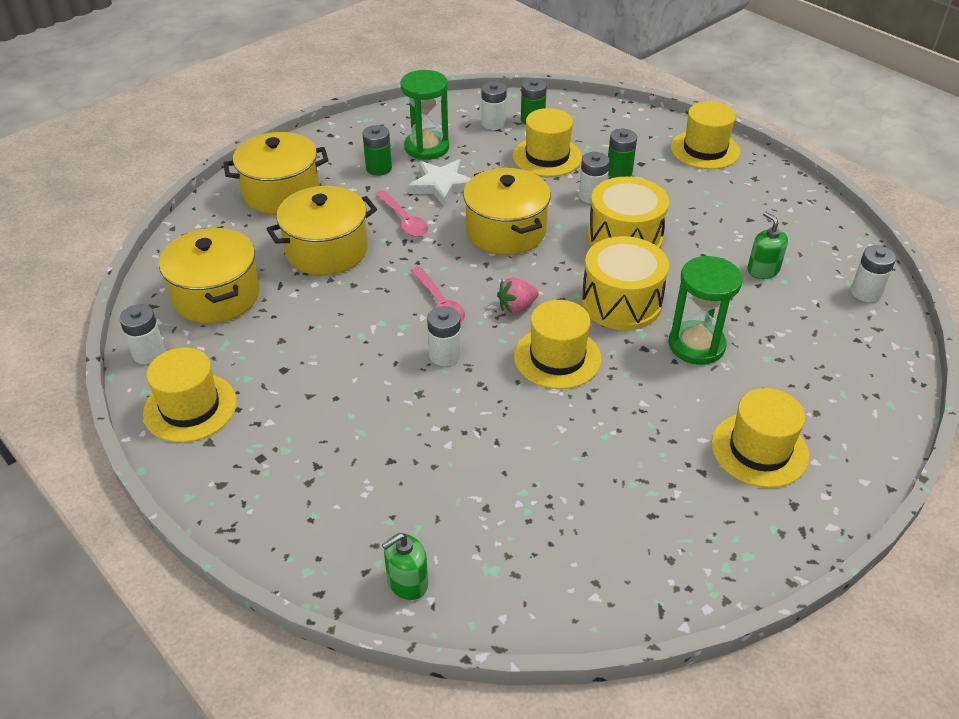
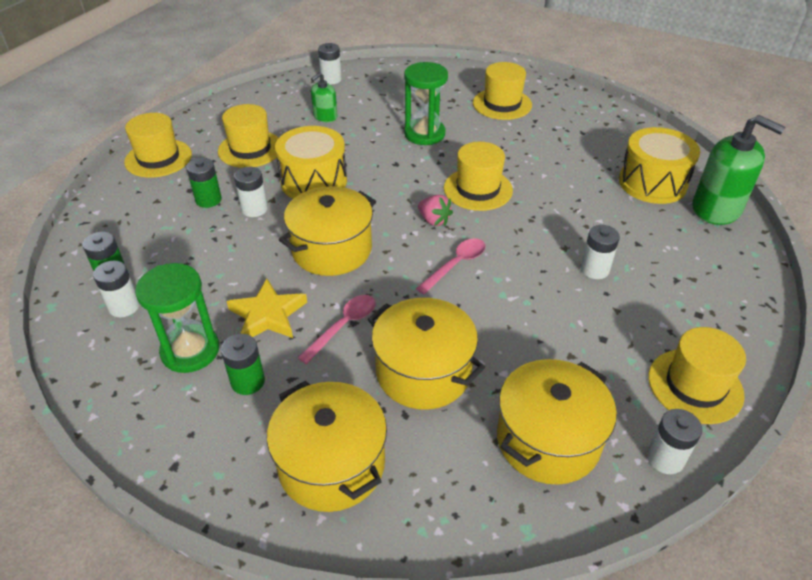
camera: 110 degrees left, 0 degrees up
green soap dispenser [382,533,428,600] -> green soap dispenser [693,115,785,225], size x1.87
white star [408,159,471,207] -> yellow star [227,279,307,338]
white battery [427,306,461,366] -> white battery moved to [581,225,620,279]
yellow hat [513,108,582,177] -> yellow hat moved to [218,104,279,168]
yellow drum [581,236,669,330] -> yellow drum moved to [619,127,700,204]

